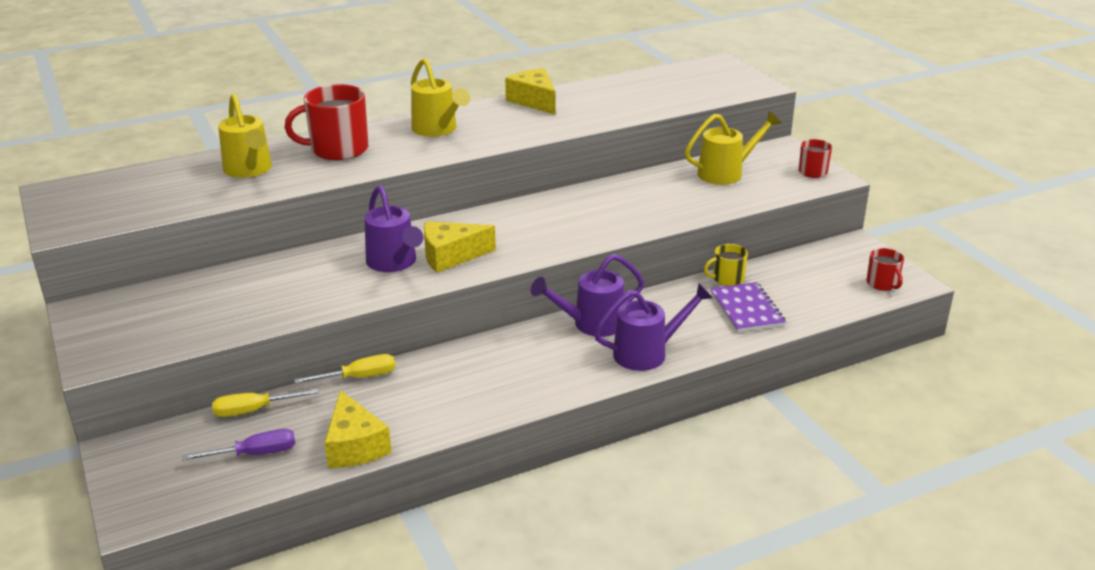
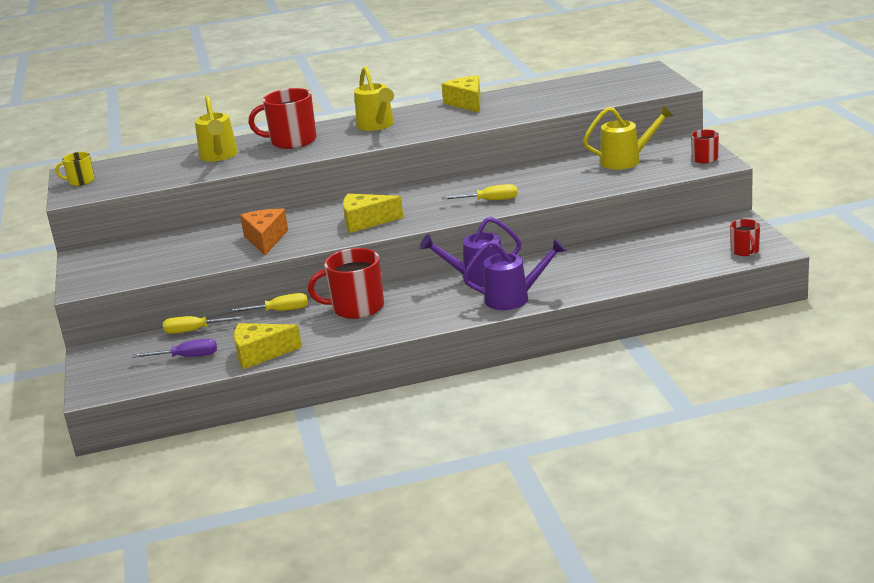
camera: 15 degrees right, 5 degrees down
yellow cheese [325,390,392,468] -> yellow cheese turned 90 degrees clockwise [234,323,302,369]
purple watering can [364,185,423,272] -> none
yellow mug [704,244,748,286] -> yellow mug moved to [55,152,95,186]
purple notebook [710,282,786,332] -> none
none -> orange cheese [240,209,288,255]
none -> red mug [308,248,384,319]
none -> yellow screwdriver [442,184,517,200]

